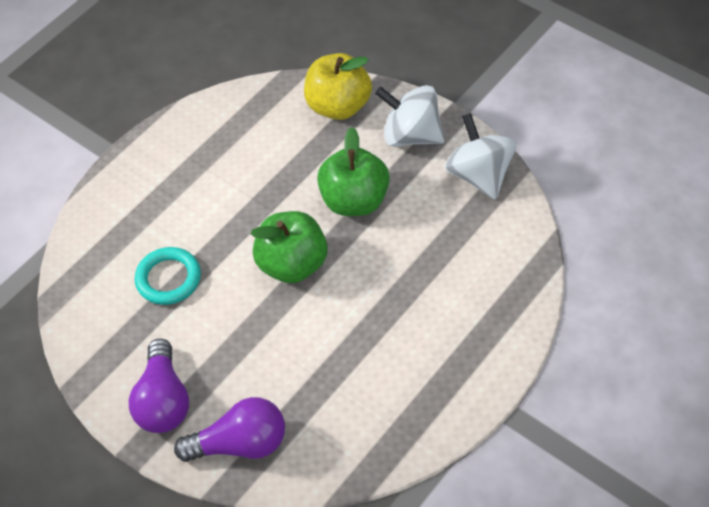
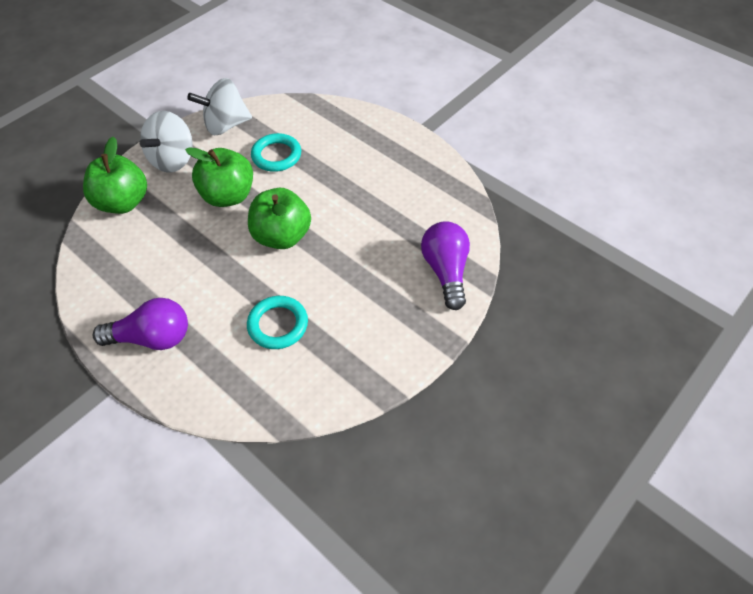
camera: 90 degrees left, 0 degrees up
purple light bulb [129,339,189,433] -> purple light bulb moved to [93,298,188,350]
yellow apple [304,53,372,120] -> green apple [83,137,147,214]
none -> turquoise ring [251,133,301,172]

